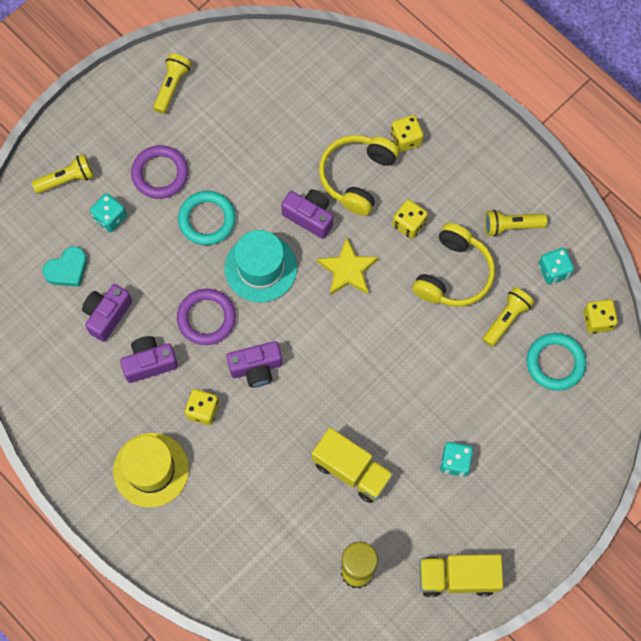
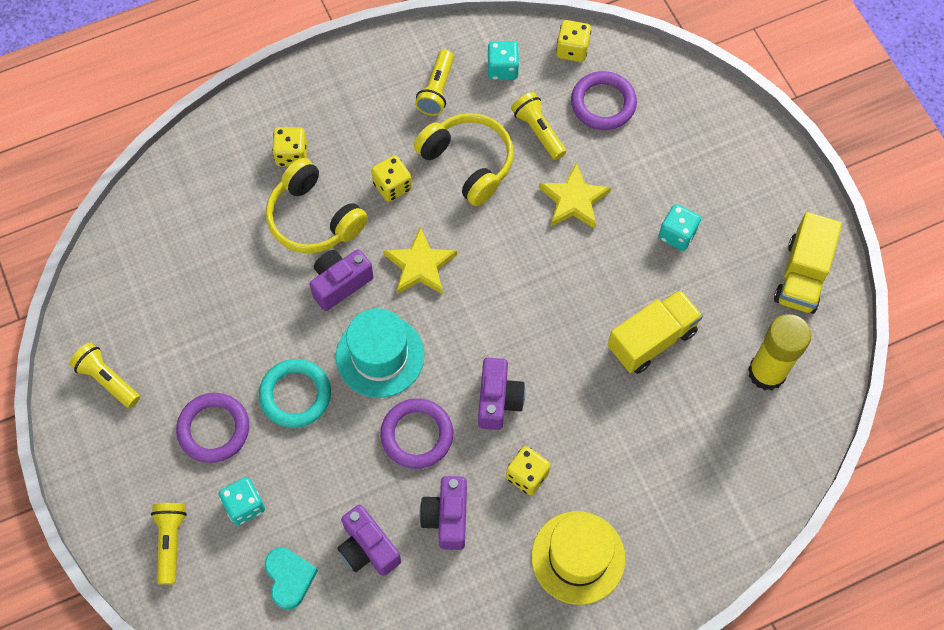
camera: 70 degrees left, 5 degrees down
turquoise ring [527,333,586,390] -> purple ring [571,71,637,130]
none -> yellow star [539,163,611,229]

